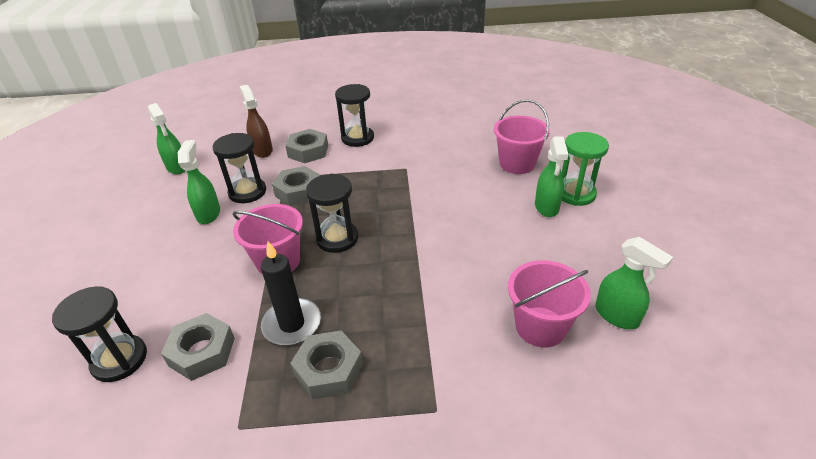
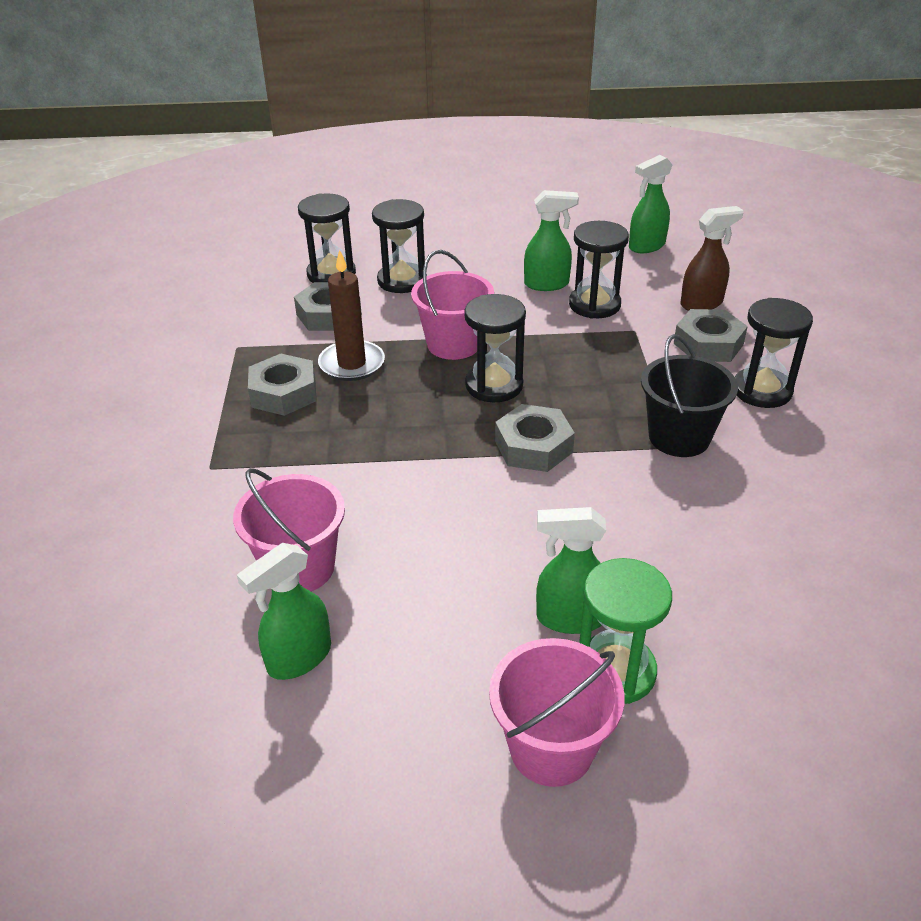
camera: 90 degrees right, 0 degrees up
black candle [261,241,321,346] -> brown candle [318,249,385,381]
grey nut [272,166,320,206] -> grey nut moved to [495,404,575,472]
pink bucket [494,99,550,174] -> pink bucket moved to [489,638,624,787]
none -> black hourglass [372,199,427,293]
none -> black bucket [641,334,738,457]

